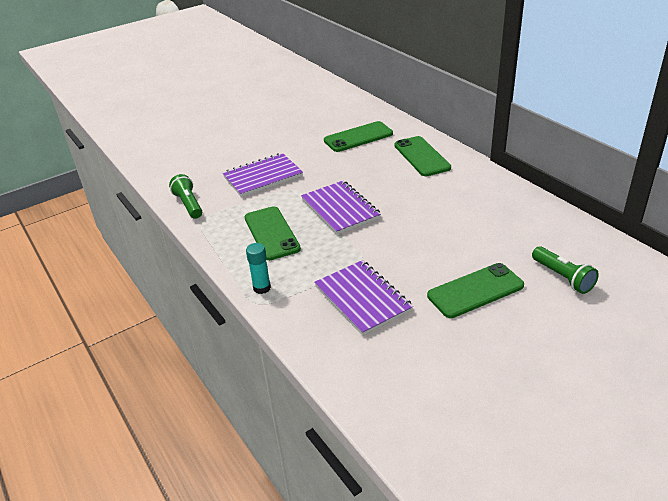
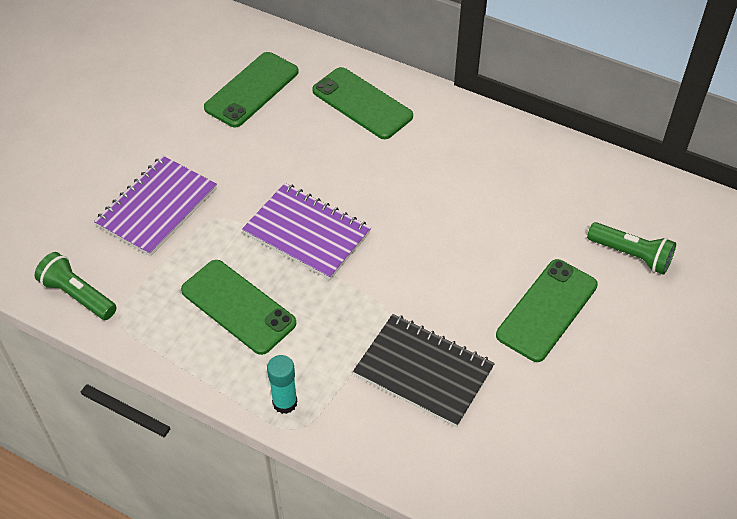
camera: 30 degrees left, 15 degrees up
purple notebook [314,260,413,336] -> black notebook [353,314,495,427]

